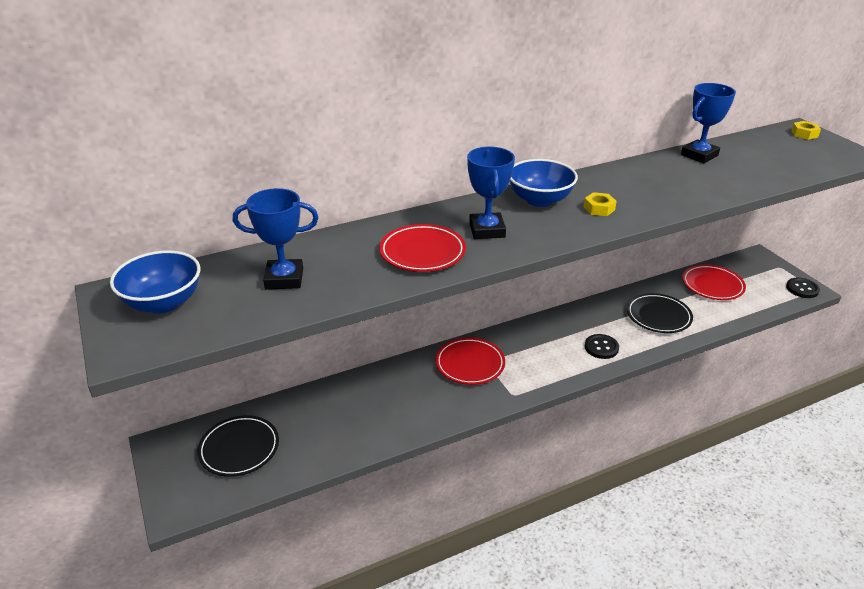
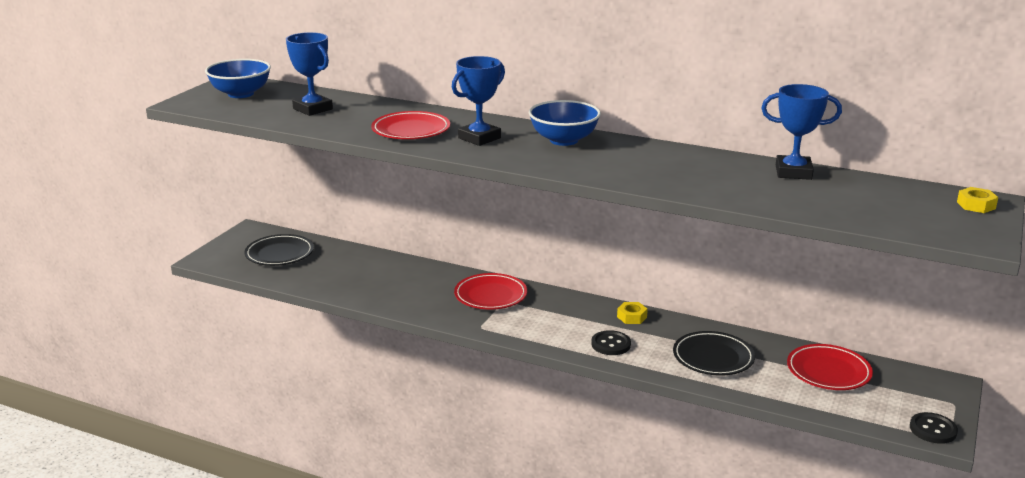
camera: 50 degrees right, 10 degrees down
yellow nut [584,192,617,216] -> yellow nut moved to [617,302,648,324]

